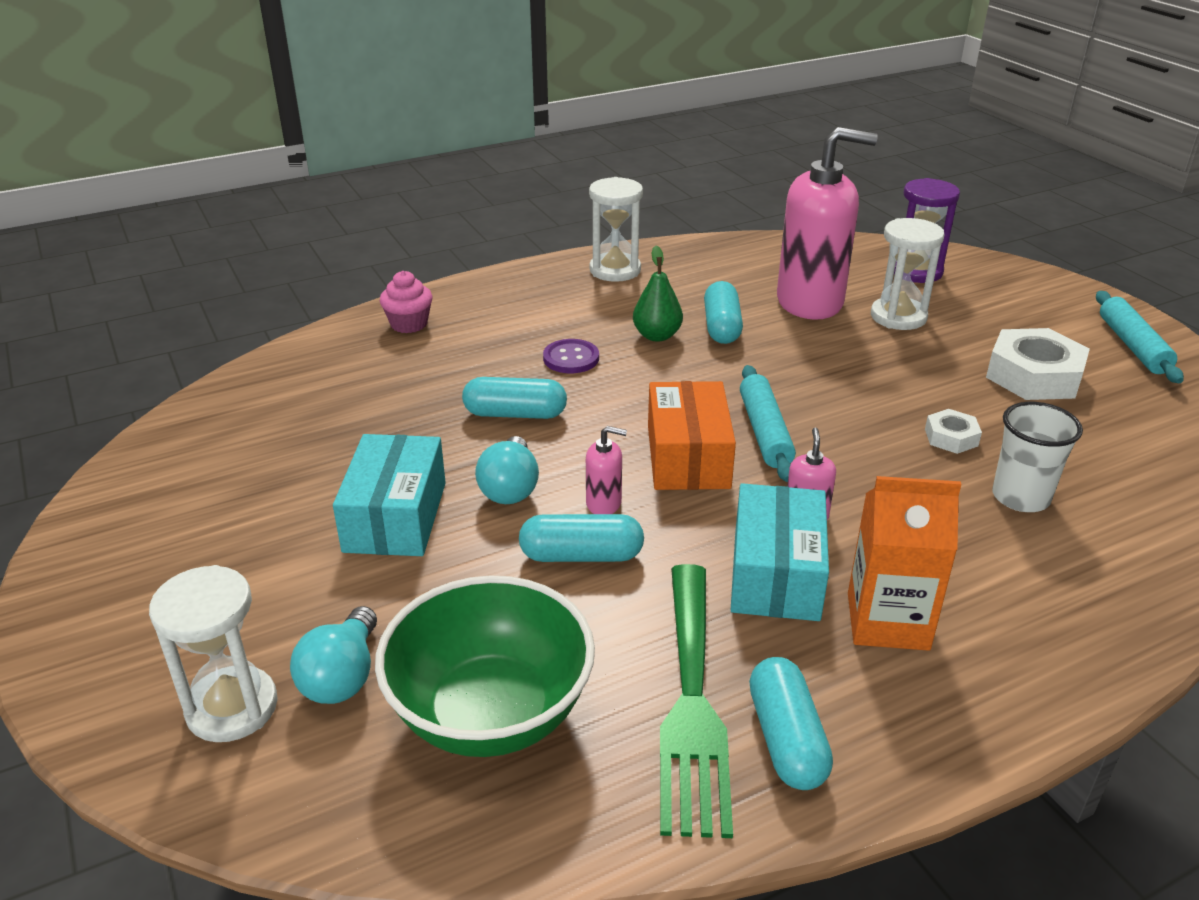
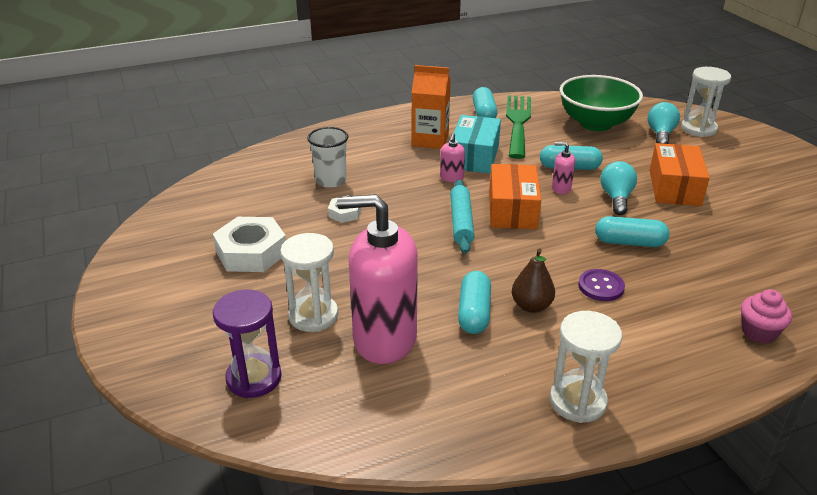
camera: 175 degrees left, 0 degrees up
turquoise box [333,434,446,556] -> orange box [650,143,710,206]
green pear [633,246,683,342] -> brown pear [512,248,555,313]
turquoise rolling pin [1096,291,1184,383] -> none

